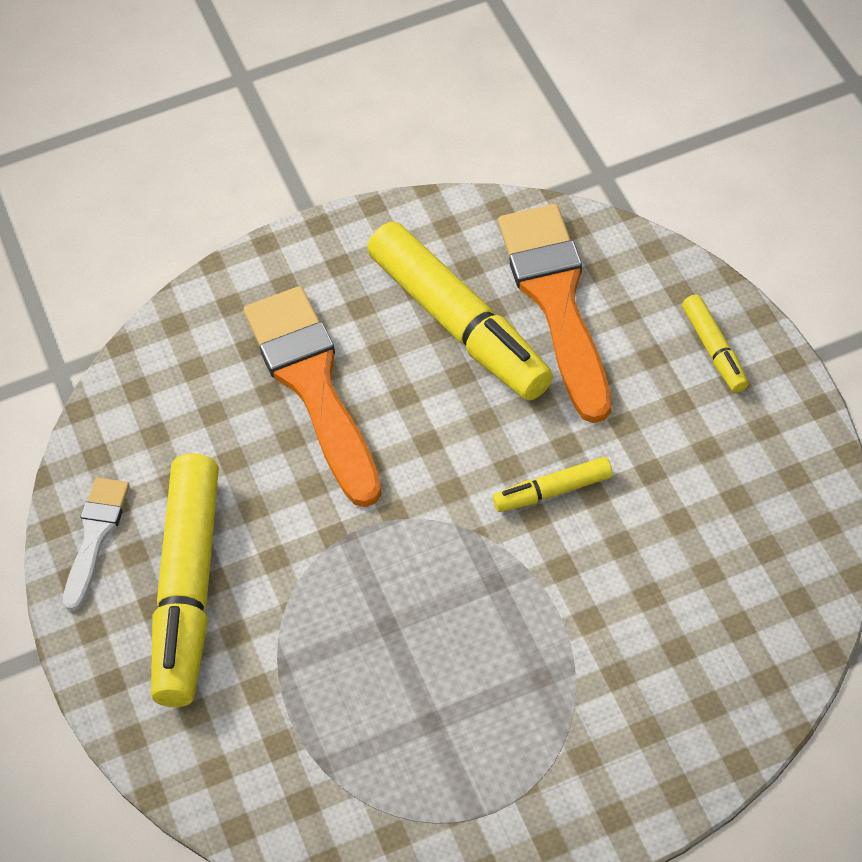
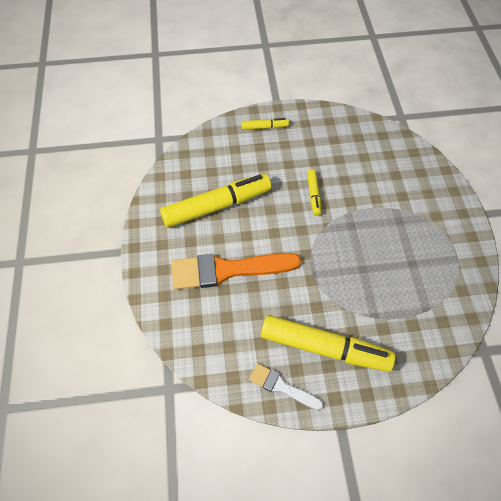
camera: 80 degrees left, 5 degrees up
orange brush [498,204,611,423] -> none

